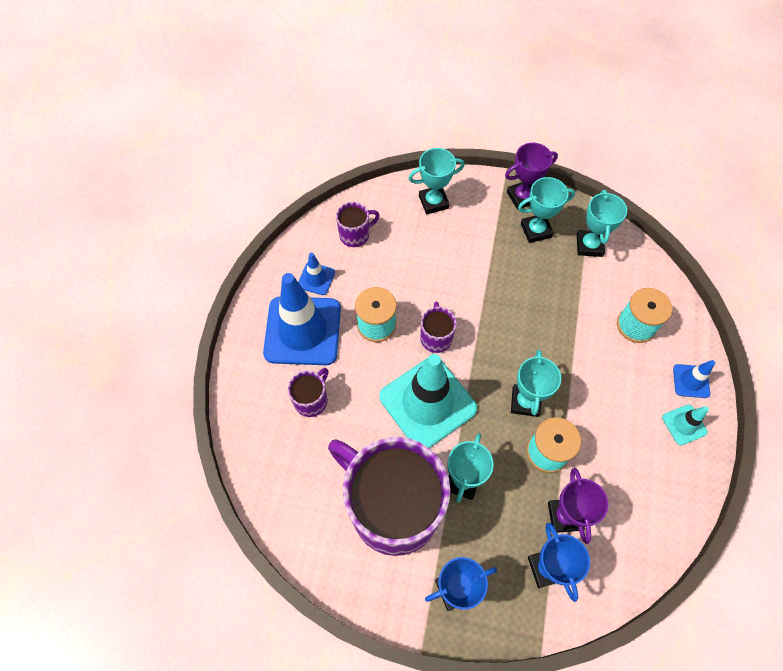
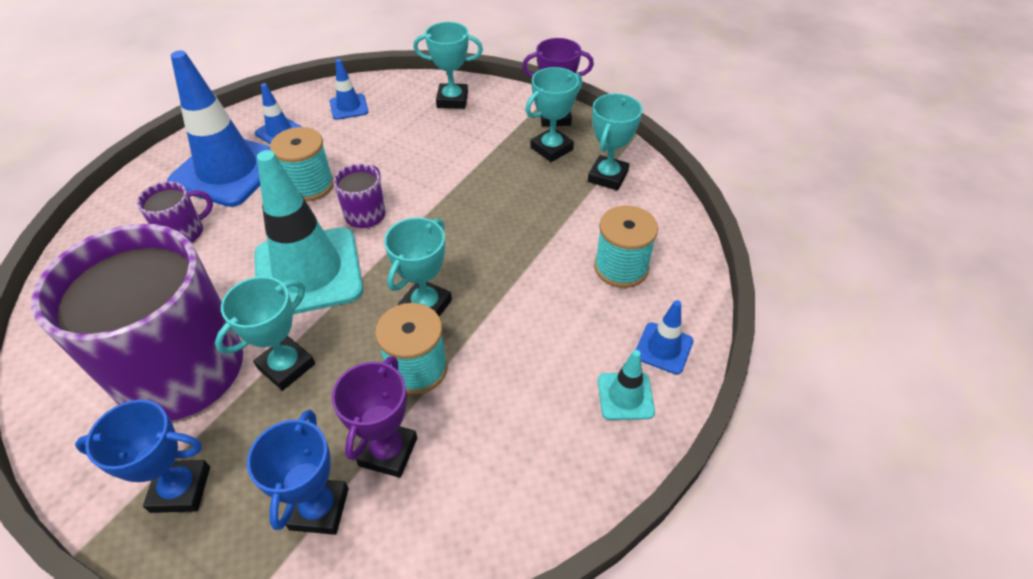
camera: 20 degrees right, 15 degrees down
purple mug [336,202,380,247] -> blue traffic cone [329,59,369,120]
turquoise trophy [518,177,575,243] -> turquoise trophy turned 45 degrees counterclockwise [525,67,582,162]

